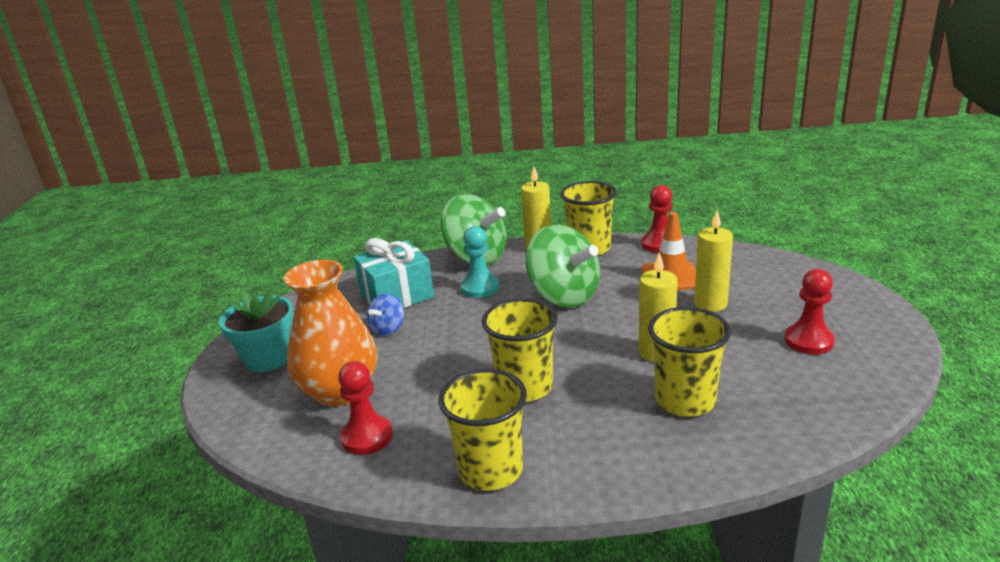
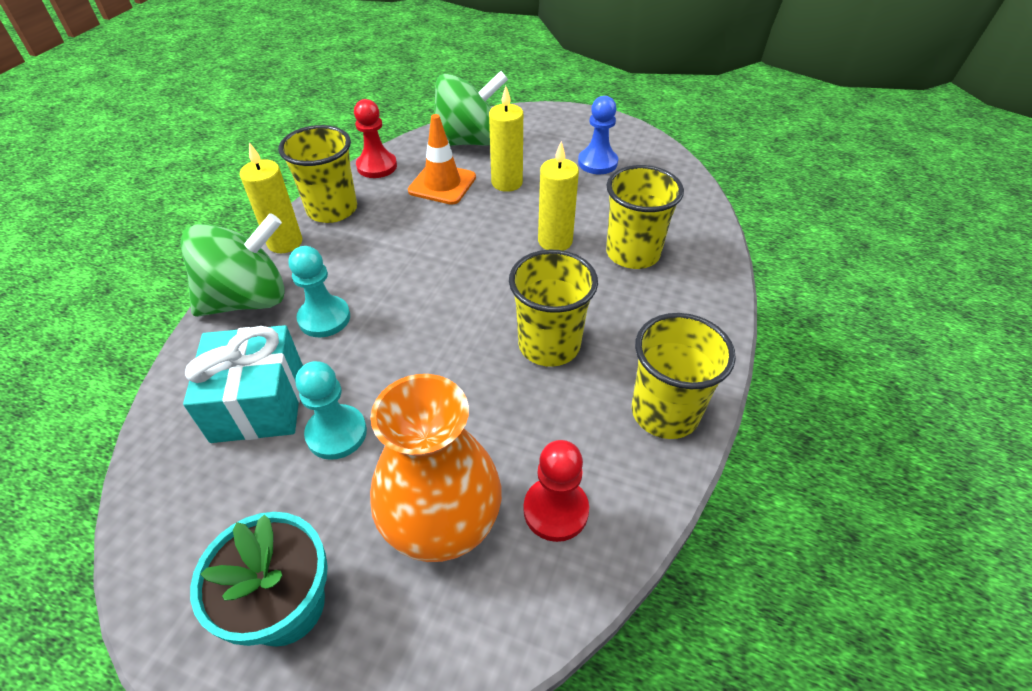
camera: 70 degrees left, 20 degrees up
blue spinning top [367,293,404,336] -> turquoise pawn [296,361,367,460]
green spinning top [526,225,600,308] -> green spinning top moved to [434,71,508,146]
red pawn [784,269,835,354] -> blue pawn [578,96,618,174]

